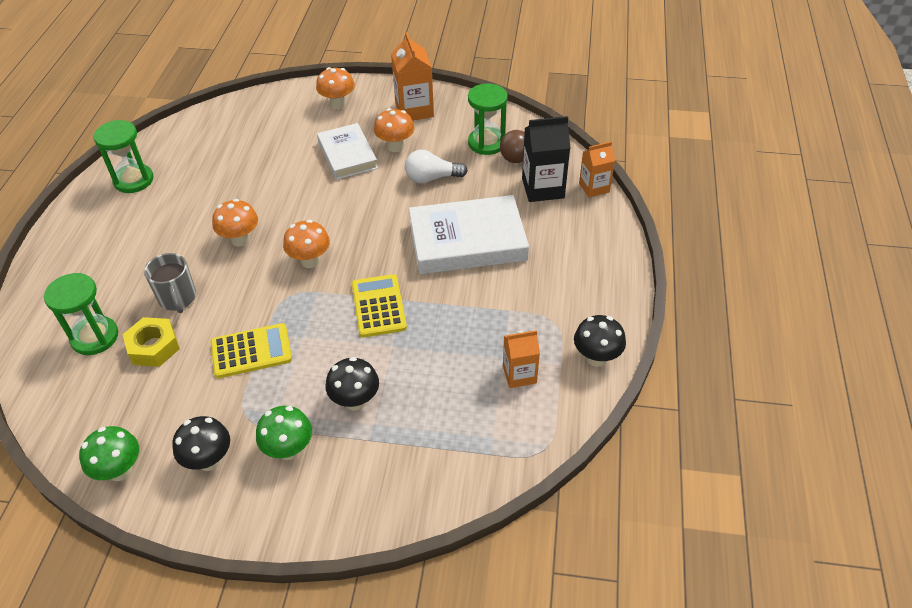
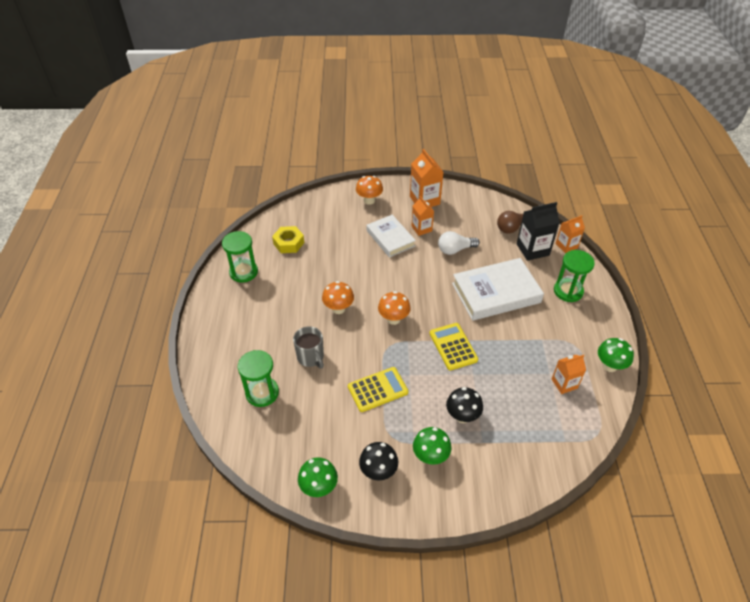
camera: 10 degrees left, 0 degrees up
yellow nut [122,317,180,367] -> yellow nut moved to [272,226,304,253]
orange mushroom [374,108,414,152] -> orange carton [412,196,434,236]
green hourglass [468,83,508,155] -> green hourglass moved to [554,250,595,302]
black mushroom [574,315,626,367] -> green mushroom [598,338,634,372]

